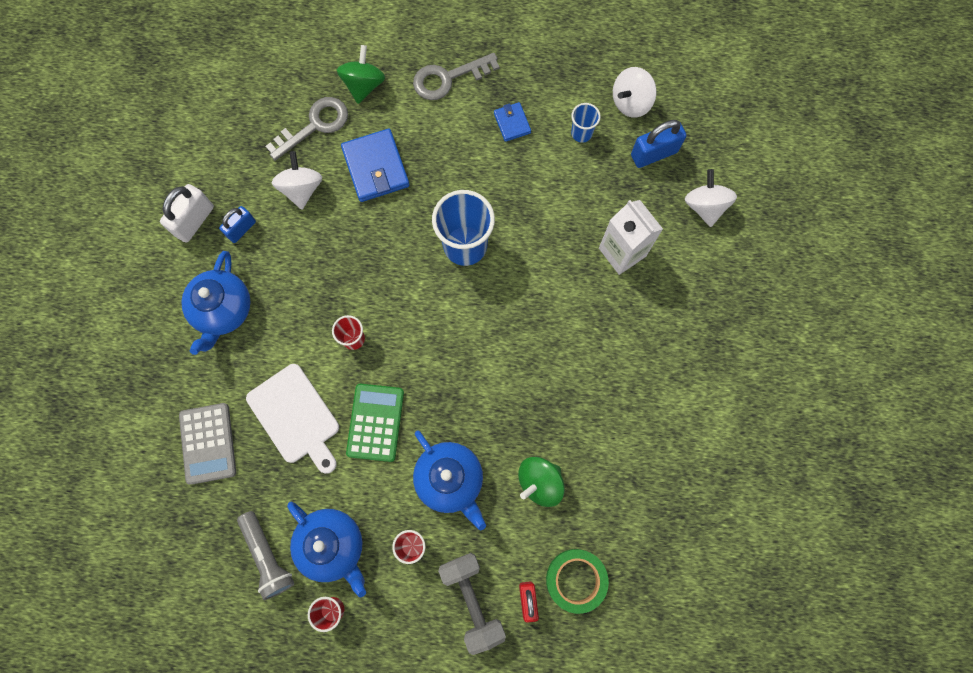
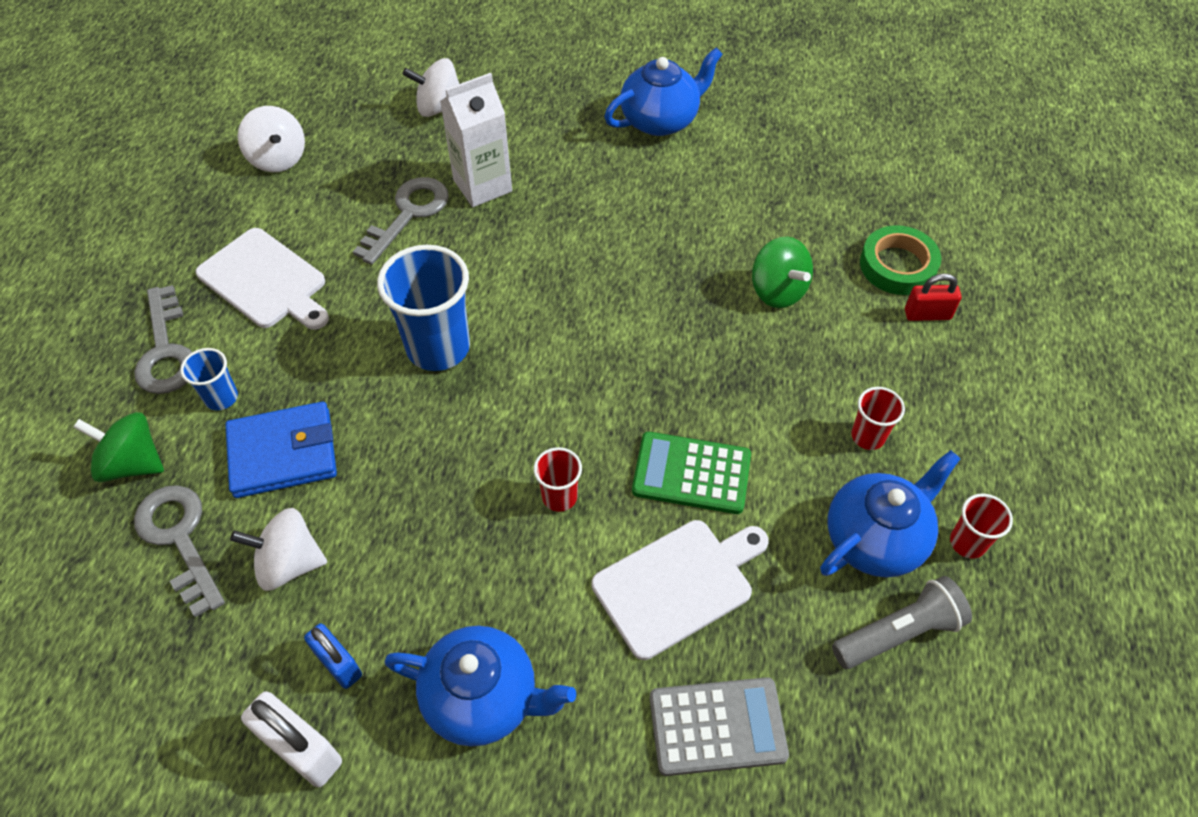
camera: 85 degrees left, 20 degrees down
blue teapot [413,430,486,531] -> blue teapot moved to [604,48,723,136]
grey dumbbell [438,553,506,655] -> none
blue wallet [494,102,531,142] -> white cutting board [195,228,329,330]
blue cup [571,103,601,143] -> blue cup moved to [180,348,238,411]
blue padlock [631,120,686,168] -> none
none -> grey key [353,177,449,265]

